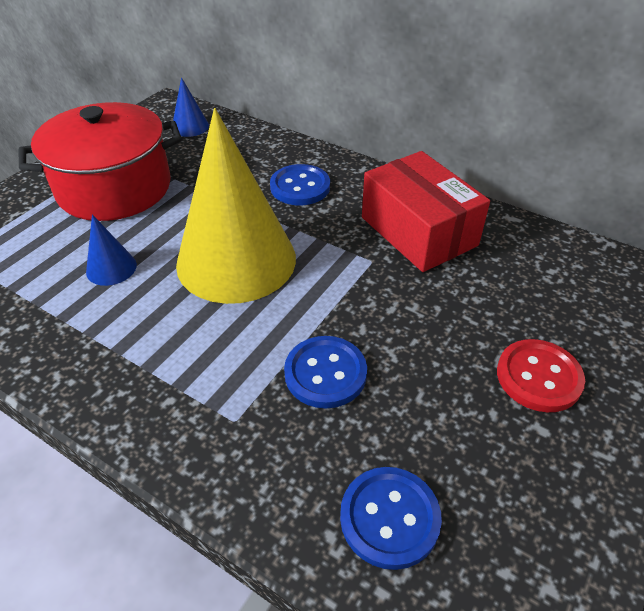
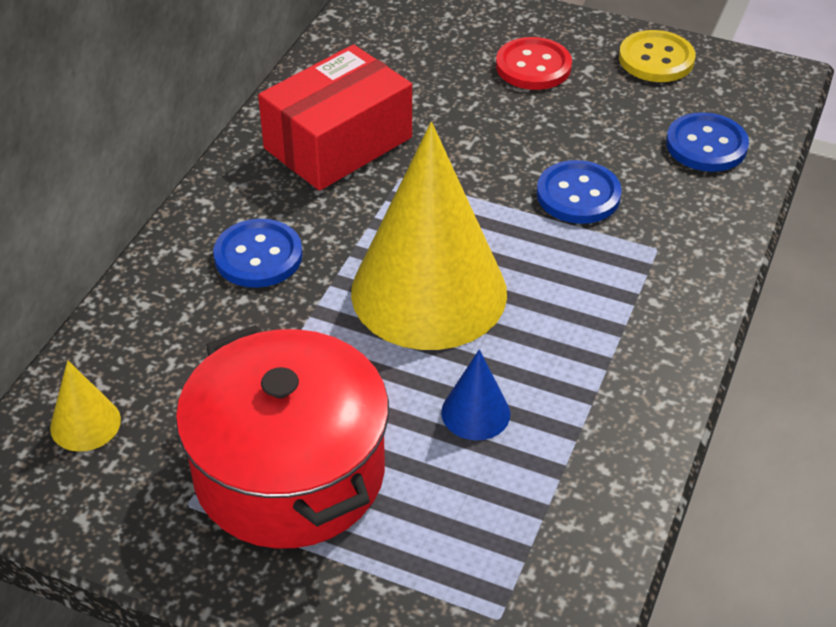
camera: 100 degrees left, 0 degrees up
blue cone [173,77,209,137] -> yellow cone [50,360,121,452]
none -> yellow button [619,30,695,82]

